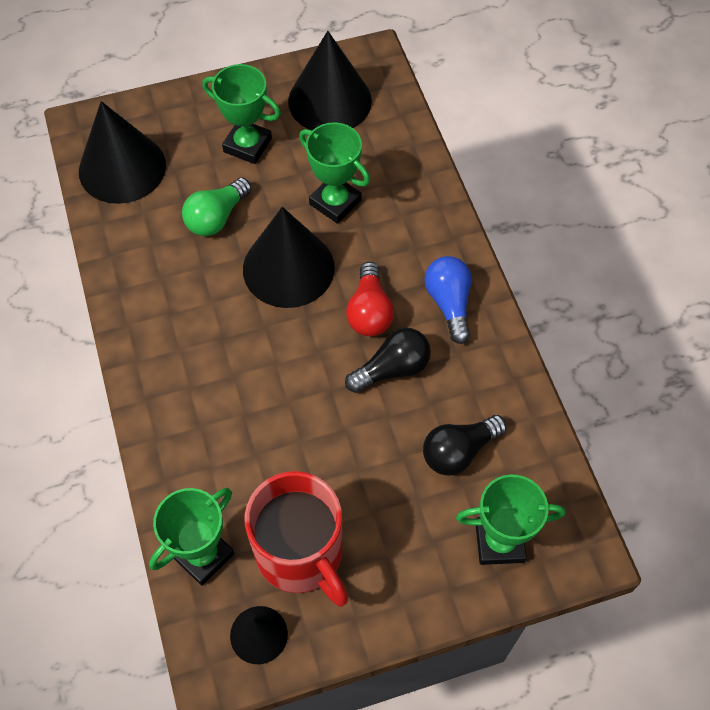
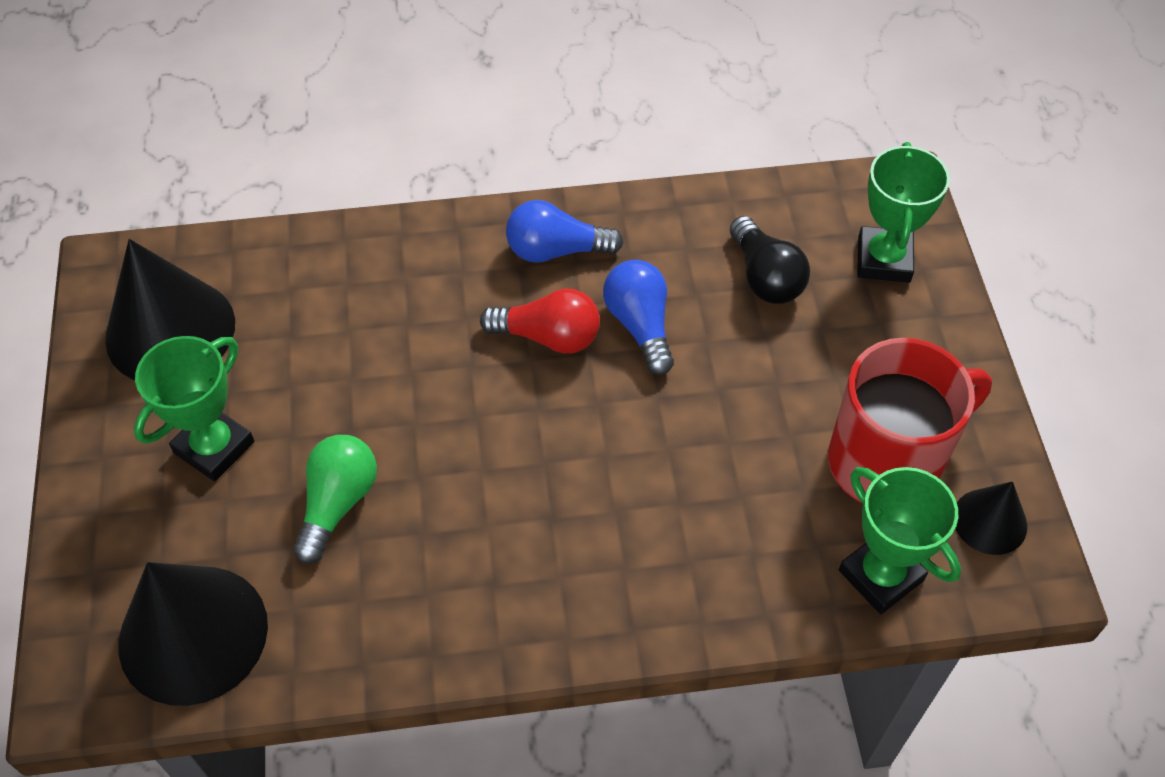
camera: 80 degrees left, 5 degrees down
green light bulb [182,178,252,236] -> green light bulb turned 120 degrees counterclockwise [293,435,377,564]
black cone [243,207,335,308] -> none
green trophy [299,122,370,224] -> none
black light bulb [345,328,431,393] -> blue light bulb [603,260,674,375]

